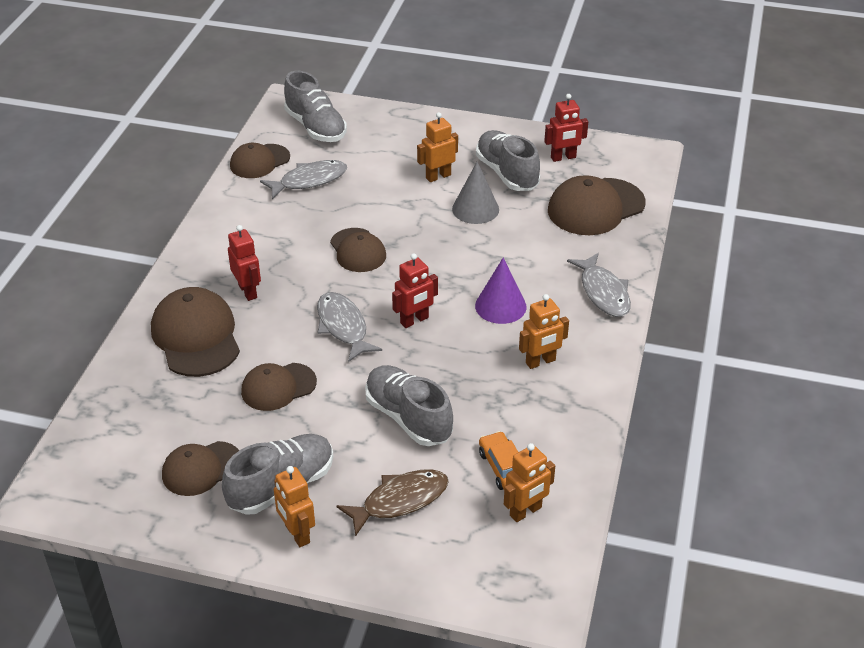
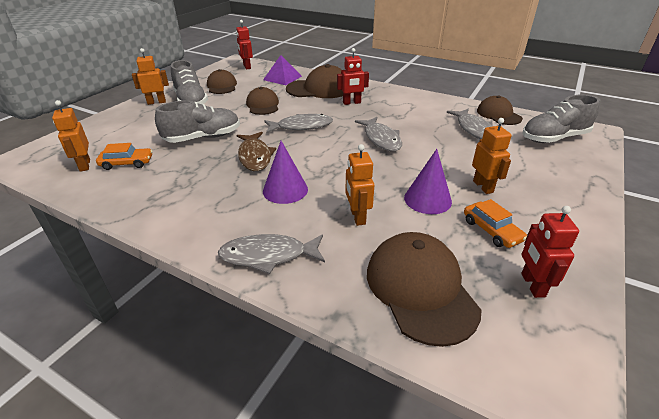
camera: 105 degrees right, 5 degrees down
brown cap [330,228,386,272] -> grey fish [355,117,402,151]
brown fish [337,469,449,537] -> brown fish moved to [237,132,276,171]
red robot [392,253,438,328] -> red robot moved to [236,20,253,69]
grey cone [452,162,499,224] -> purple cone [404,149,452,214]
grey shoe [476,130,540,191] -> orange car [464,199,527,248]
orange robot [519,294,569,369] -> orange robot moved to [345,144,374,226]
none -> purple pyramid [263,55,302,85]

